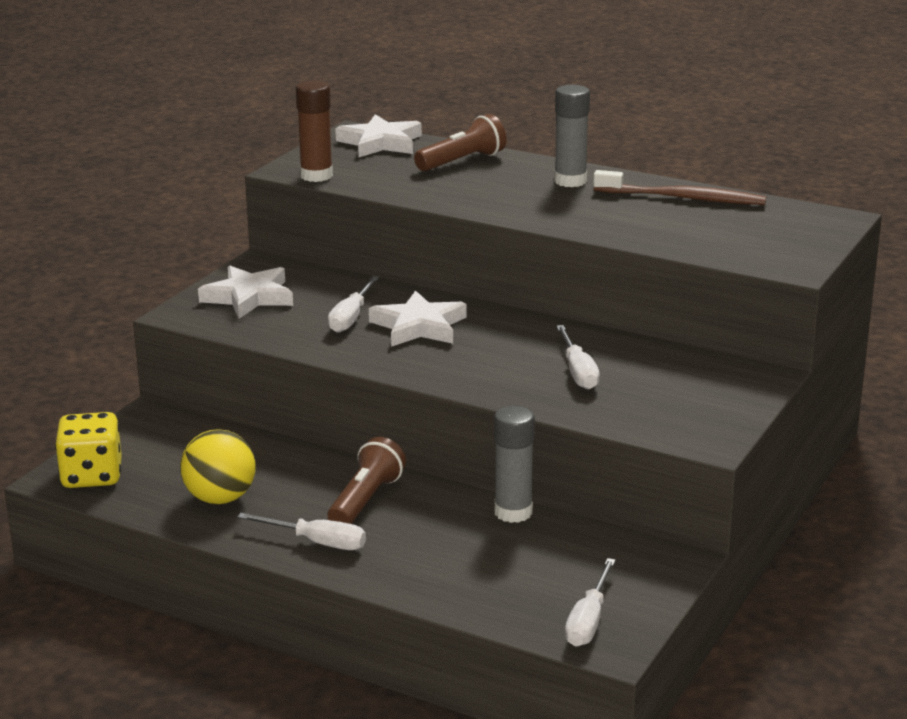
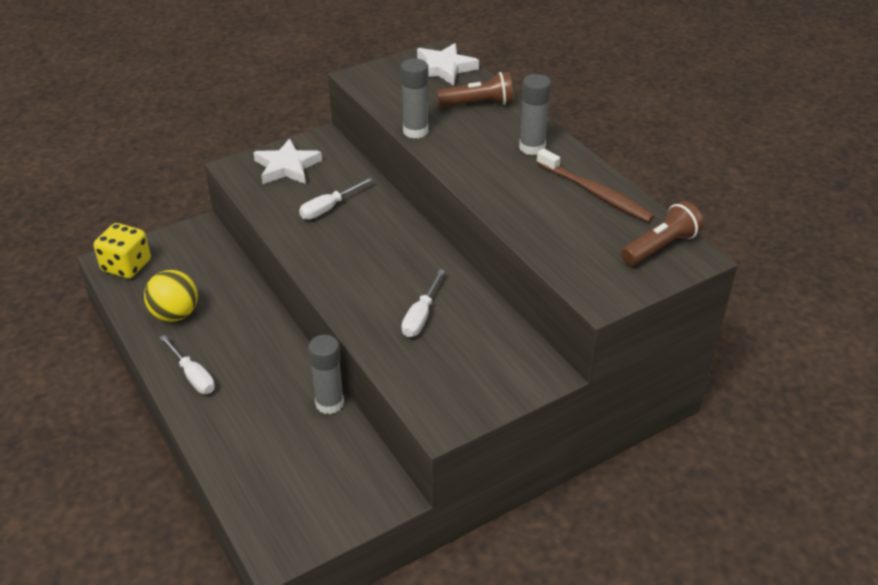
camera: 30 degrees right, 15 degrees up
brown glue stick [296,80,333,182] -> none
brown flashlight [328,437,406,524] -> brown flashlight moved to [621,201,704,265]
white star [369,290,467,347] -> none
white screwdriver [565,558,616,647] -> none
none -> grey glue stick [401,59,428,139]

